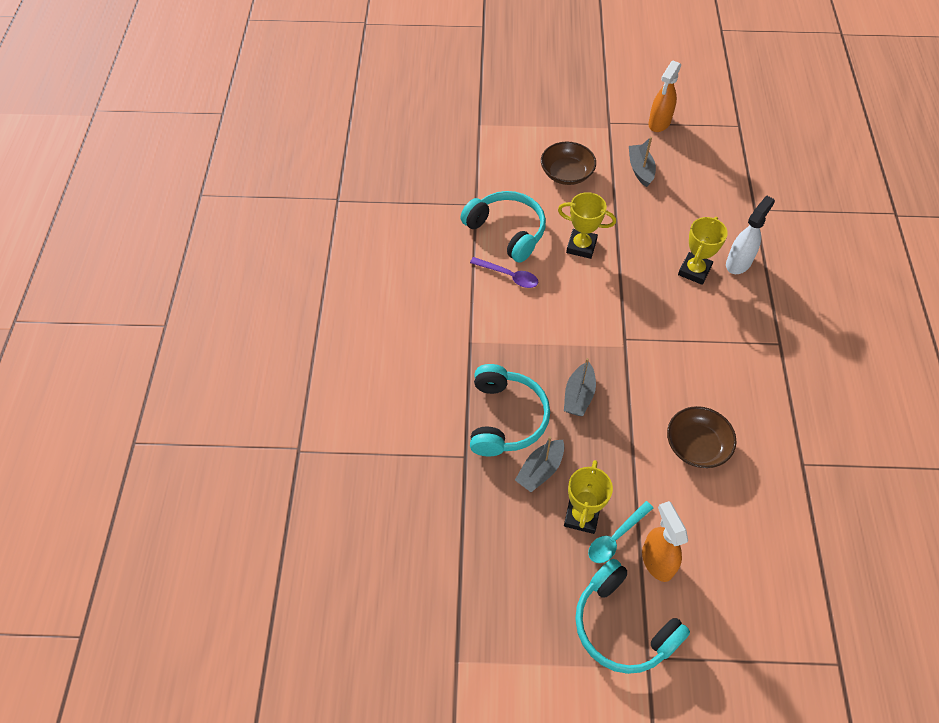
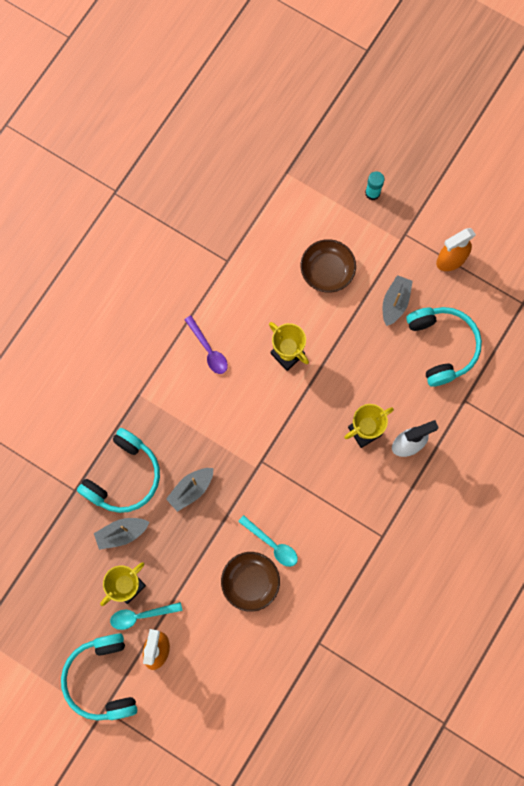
camera: 30 degrees right, 20 degrees up
turquoise headphones [460,191,546,263] -> turquoise headphones moved to [406,307,482,387]
none -> turquoise spoon [238,515,298,567]
none -> turquoise glue stick [365,171,384,200]

